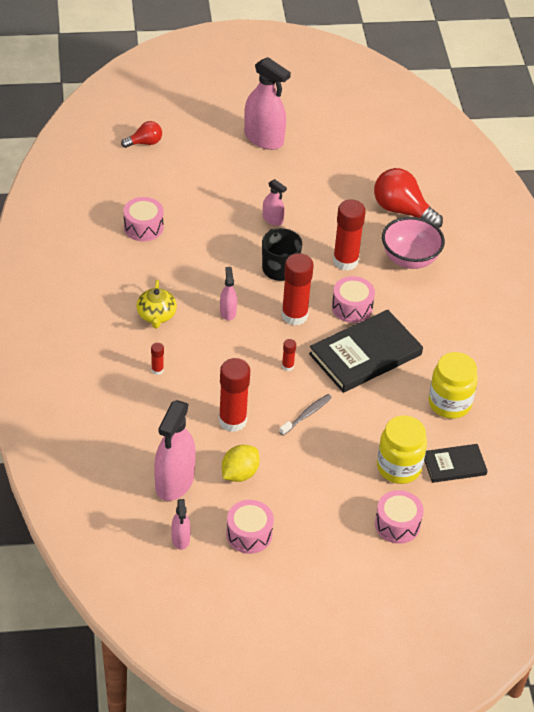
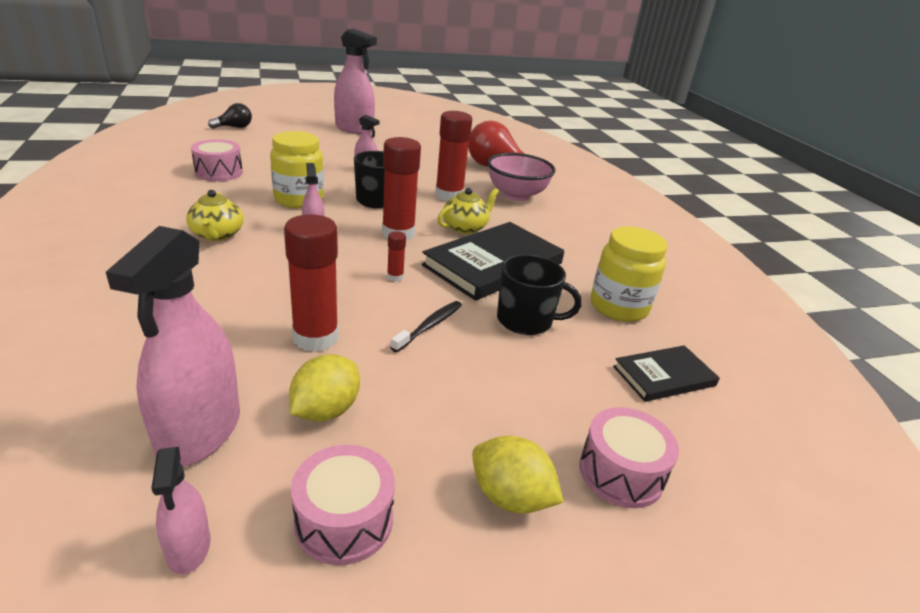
camera: 10 degrees left, 15 degrees down
red light bulb [121,121,162,148] -> black light bulb [208,103,252,129]
red glue stick [151,343,164,375] -> none
grey toothbrush [279,394,332,436] -> black toothbrush [390,301,462,352]
pink drum [332,276,375,323] -> yellow teapot [437,188,499,234]
yellow jar [377,415,427,484] -> yellow jar moved to [270,131,324,208]
none -> yellow lemon [472,436,564,514]
none -> black mug [497,255,582,335]

